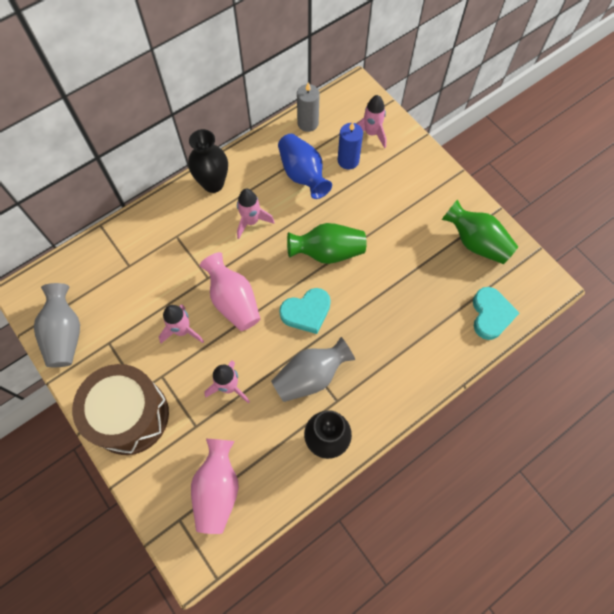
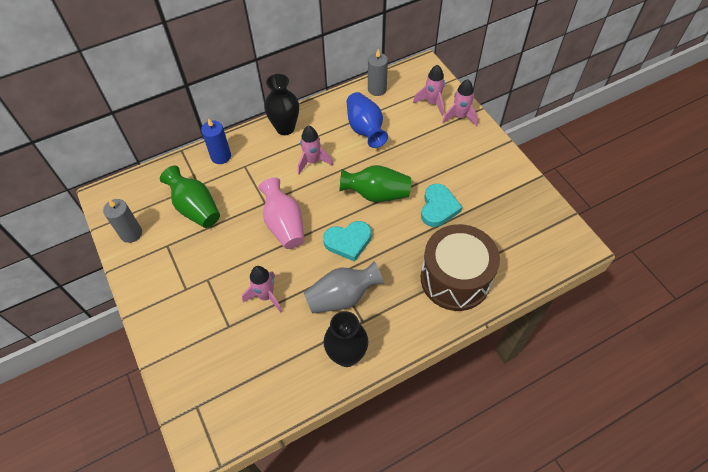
camera: 10 degrees right, 10 degrees down
grey vase [34,283,80,367] -> grey candle [103,199,142,243]
brown drum [72,364,169,455] -> brown drum moved to [421,224,500,311]
pink rocket [159,305,204,343] -> pink rocket moved to [442,79,478,127]
pink vase [191,439,239,534] -> none
blue candle [338,122,363,170] -> blue candle moved to [201,118,231,164]
green vase [442,199,518,264] -> green vase moved to [160,165,220,228]
turquoise heart [473,287,519,340] -> turquoise heart moved to [421,184,462,227]

